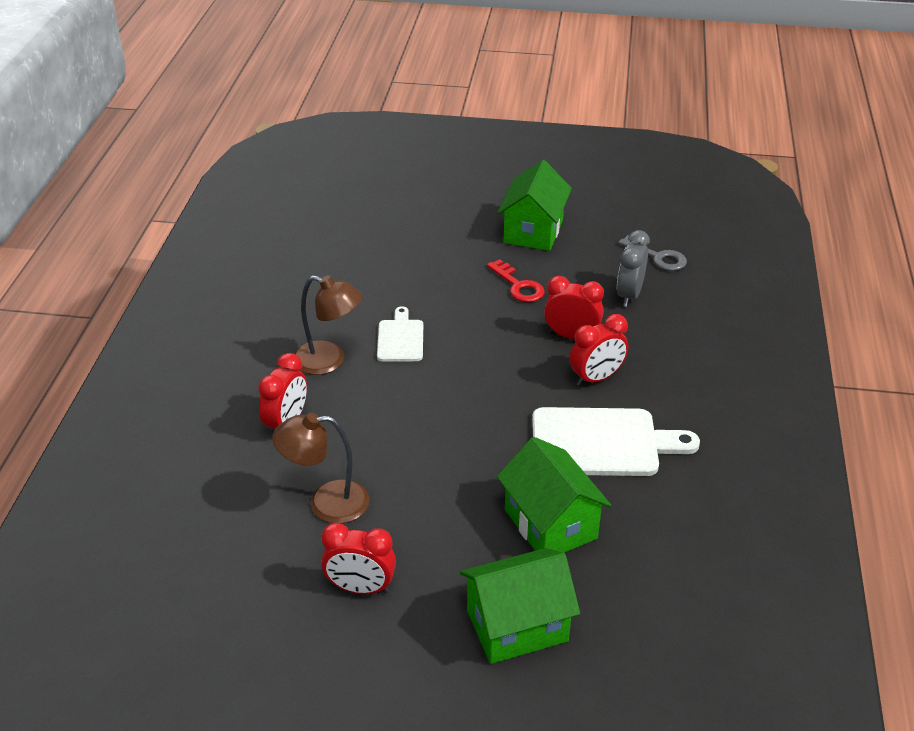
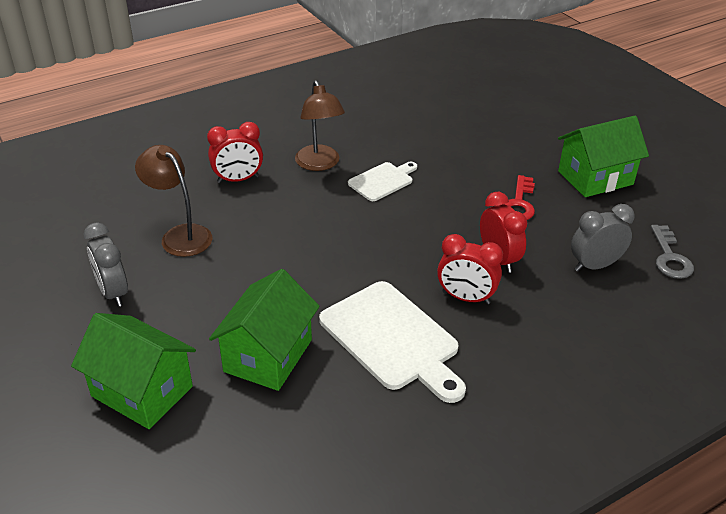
camera: 50 degrees right, 0 degrees up
red clock [321,523,396,594] -> grey clock [84,222,128,307]

